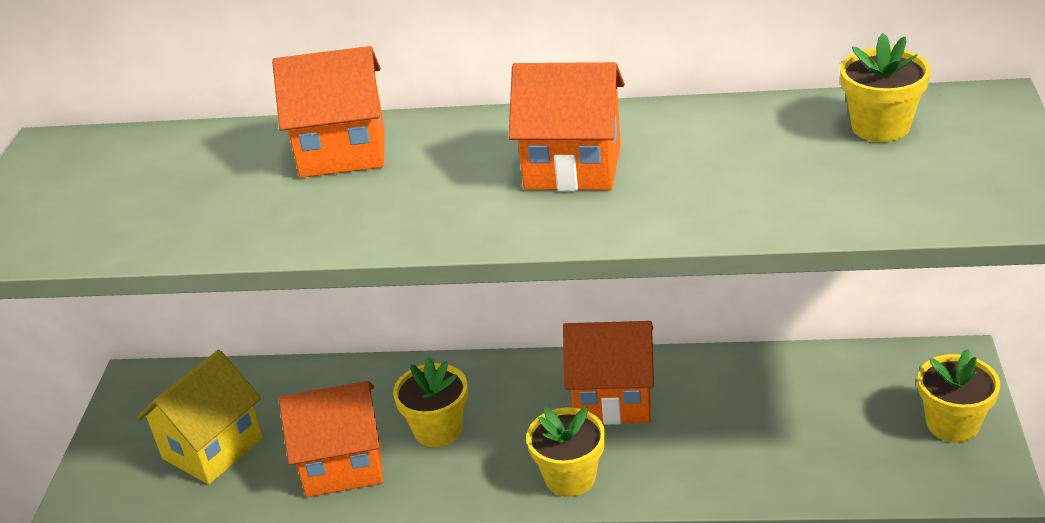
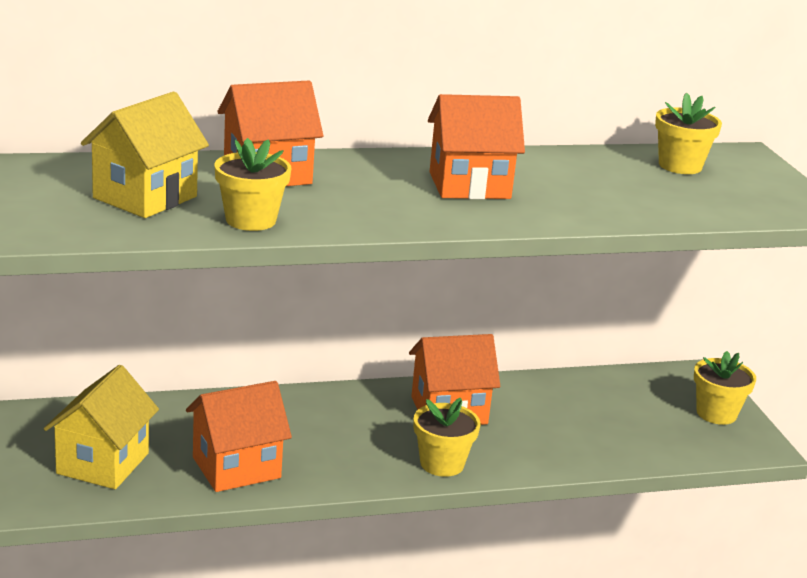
camera: 25 degrees left, 10 degrees down
yellow flower pot [393,357,468,447] -> yellow flower pot moved to [214,138,292,231]
none -> yellow house [81,92,209,218]

